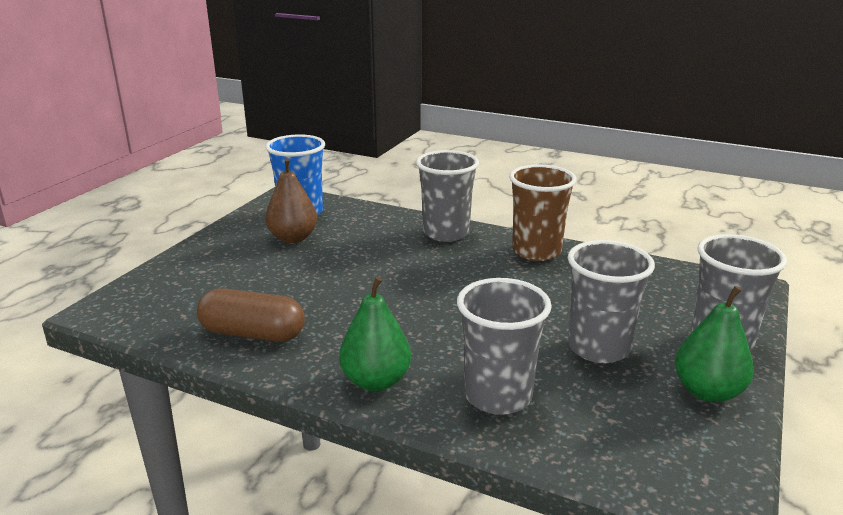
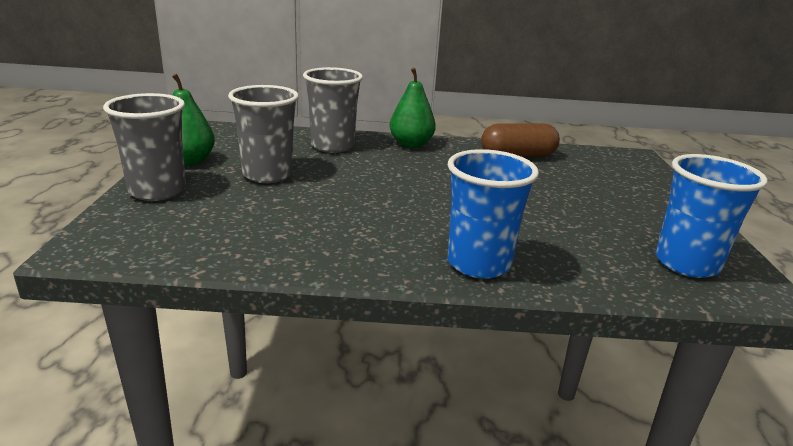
camera: 155 degrees right, 0 degrees up
brown pear [265,158,317,243] -> none
grey cup [416,150,479,242] -> blue cup [447,149,539,279]
brown cup [509,165,576,261] -> none

